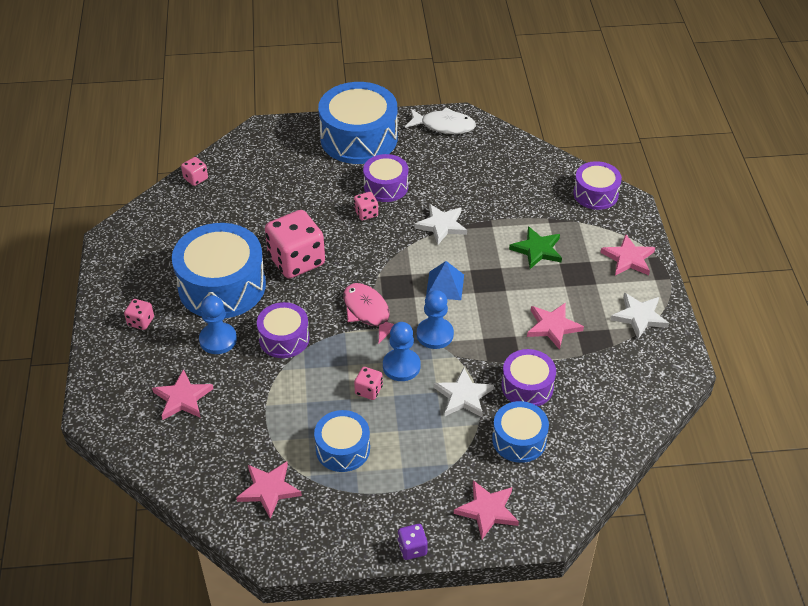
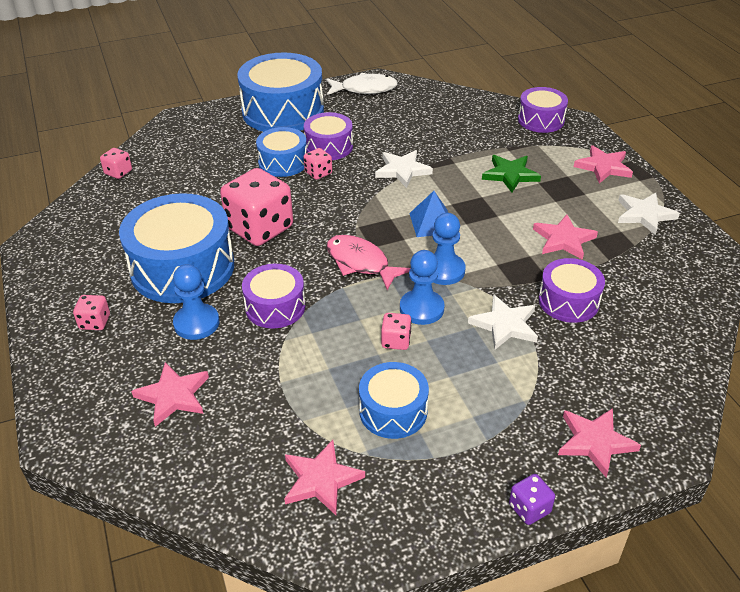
camera: 15 degrees left, 5 degrees down
blue drum [492,401,549,463] -> blue drum moved to [256,127,307,177]

